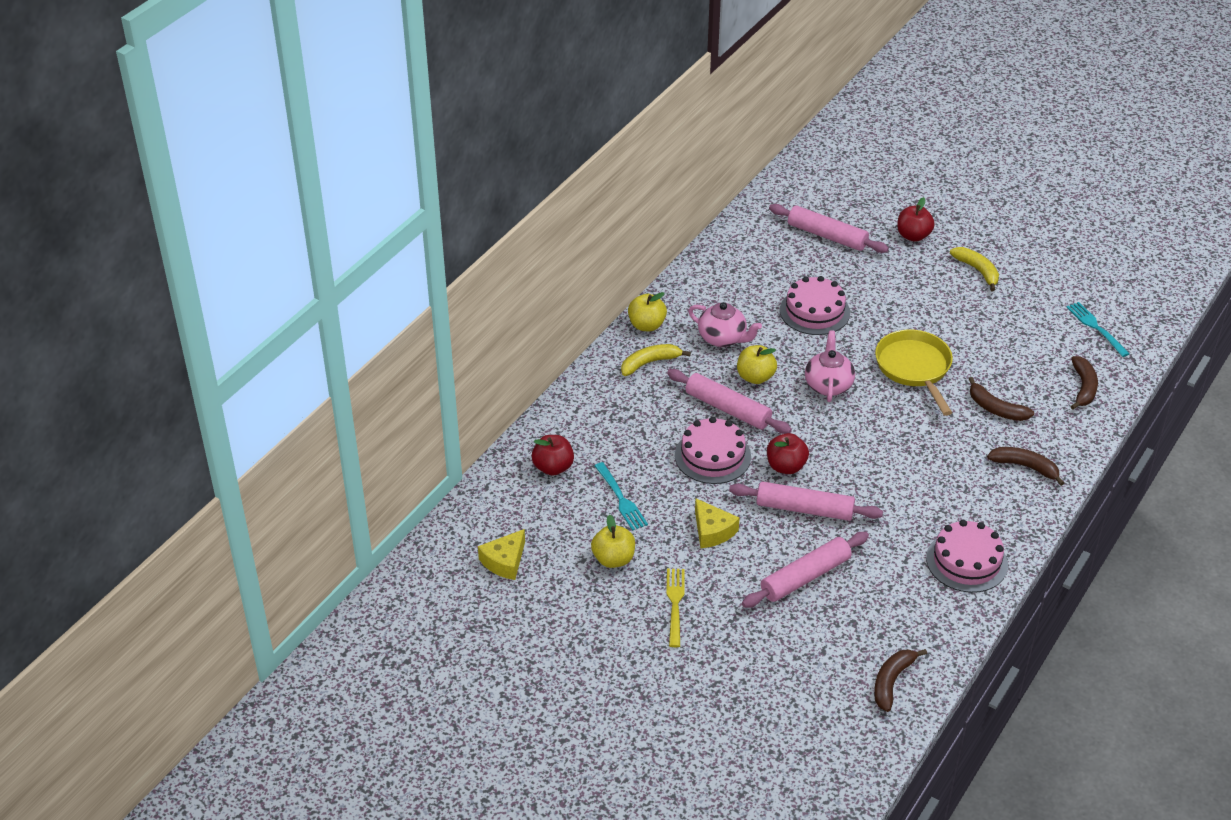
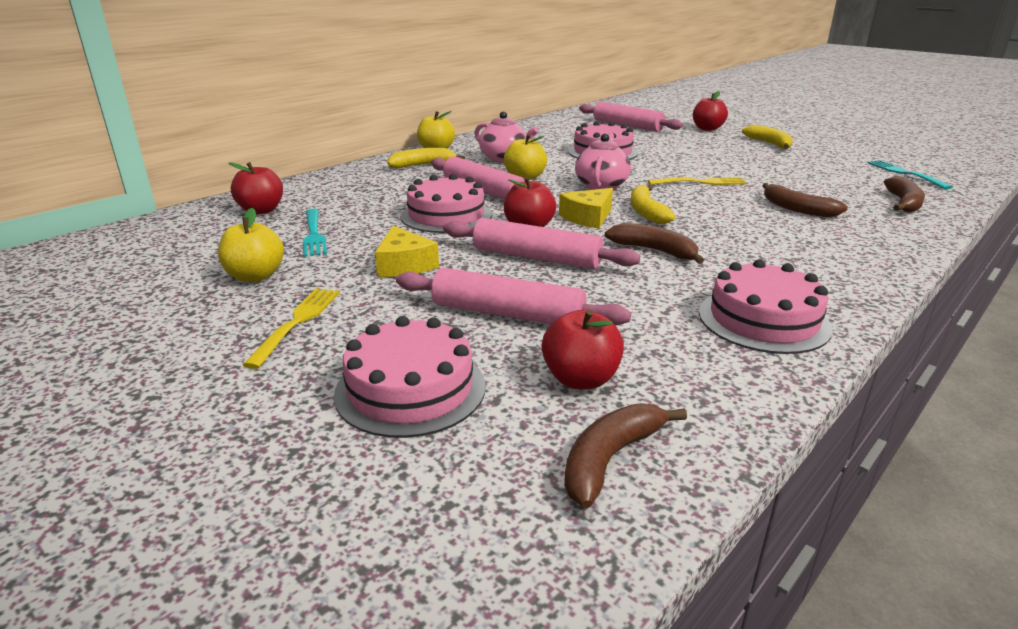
camera: 10 degrees right, 15 degrees down
yellow cheese [478,529,525,580] -> yellow cheese moved to [559,188,613,229]
pink rolling pin [742,532,869,608] -> pink rolling pin turned 45 degrees clockwise [396,268,631,325]
yellow pan [875,329,953,416] -> yellow fork [648,177,747,185]
brown banana [987,447,1064,486] -> brown banana moved to [605,223,704,264]
none -> pink cake [334,316,486,438]
none -> red apple [542,310,624,389]
none -> yellow banana [630,185,675,224]

